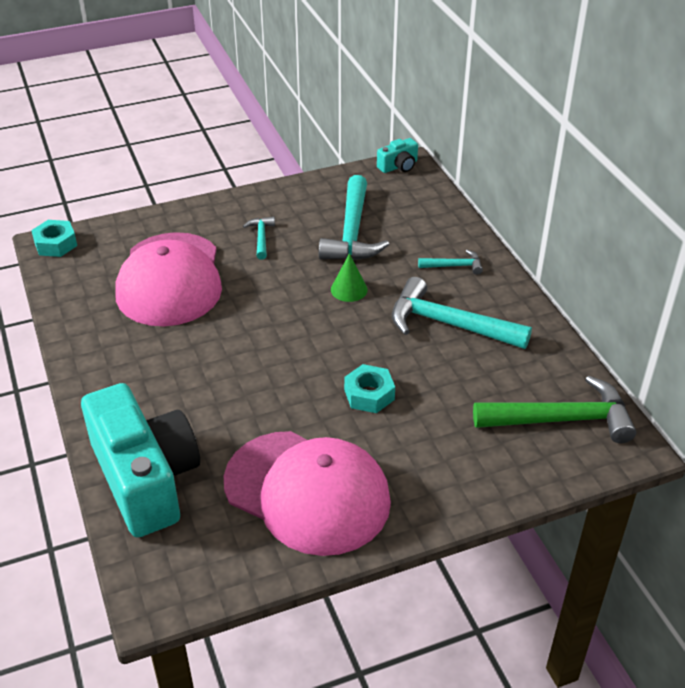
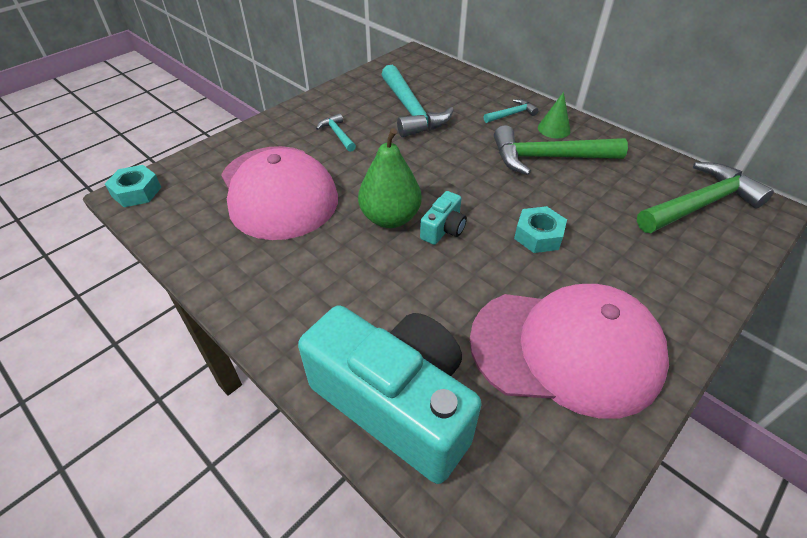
camera: 25 degrees left, 5 degrees up
green cone [331,253,368,302] -> green cone moved to [538,92,571,138]
turquoise camera [377,138,418,173] -> turquoise camera moved to [420,191,467,245]
turquoise hammer [392,277,532,349] -> green hammer [494,125,628,175]
none -> green pear [358,128,422,228]

